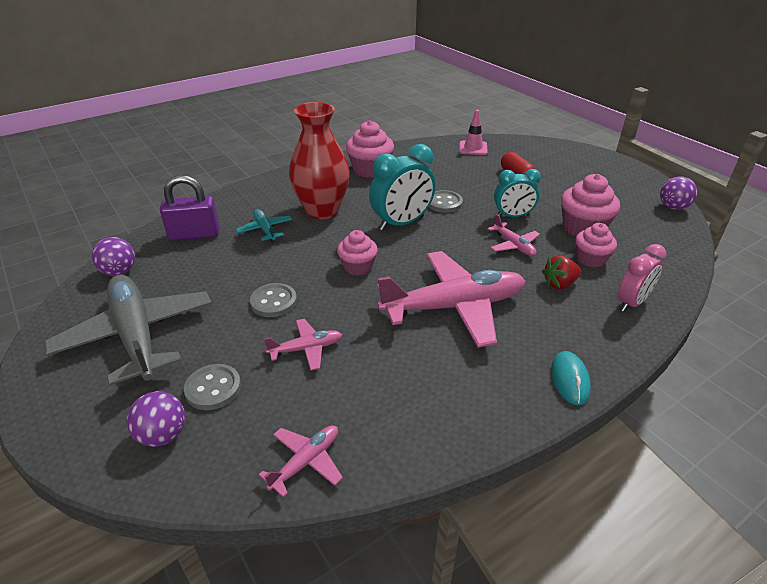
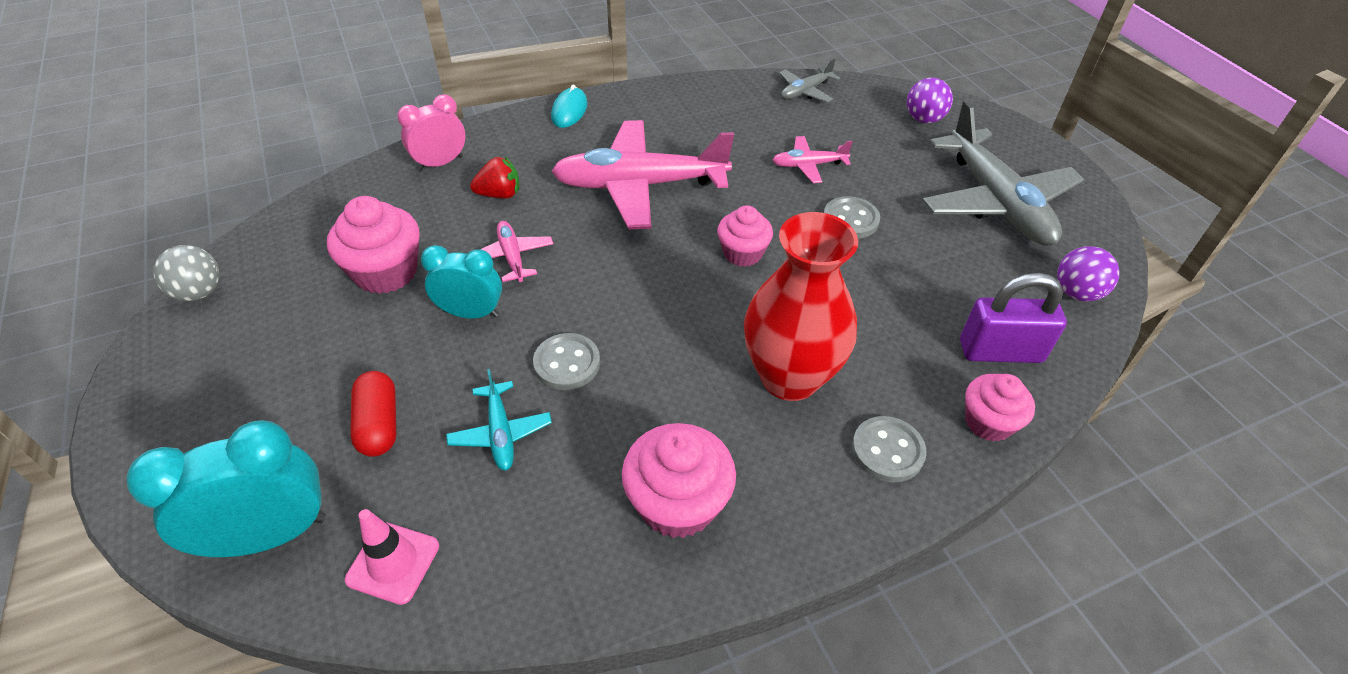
camera: 170 degrees left, 10 degrees up
grey button [184,364,241,410] -> grey button moved to [852,416,927,482]
turquoise plane [236,209,292,242] -> turquoise plane moved to [446,369,552,471]
pink plane [259,425,343,498] -> grey plane [780,58,840,103]
turquoise clock [369,144,435,231] -> turquoise clock moved to [127,420,326,557]
pink cupcake [575,223,617,268] -> pink cupcake moved to [965,374,1035,442]
purple ball [660,176,698,210] -> grey ball [153,245,220,301]

